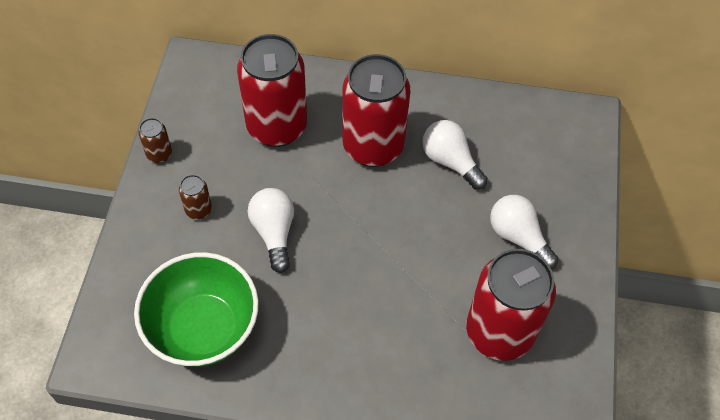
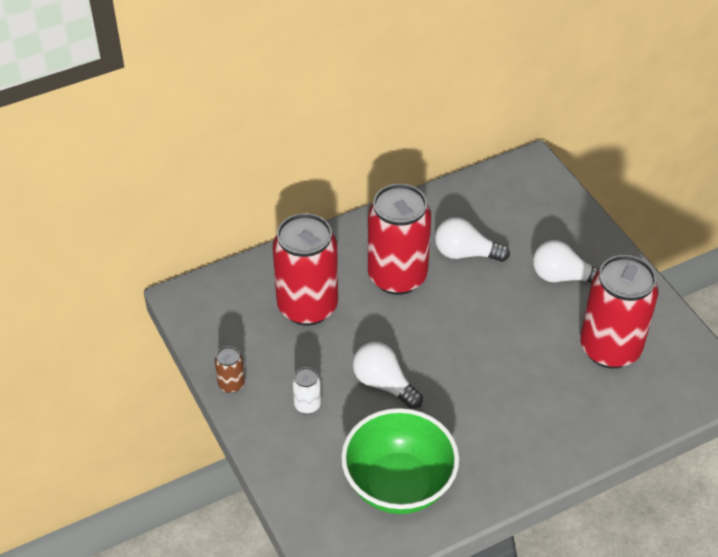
camera: 35 degrees left, 10 degrees down
brown can [179,175,212,220] -> white can [292,367,321,414]

